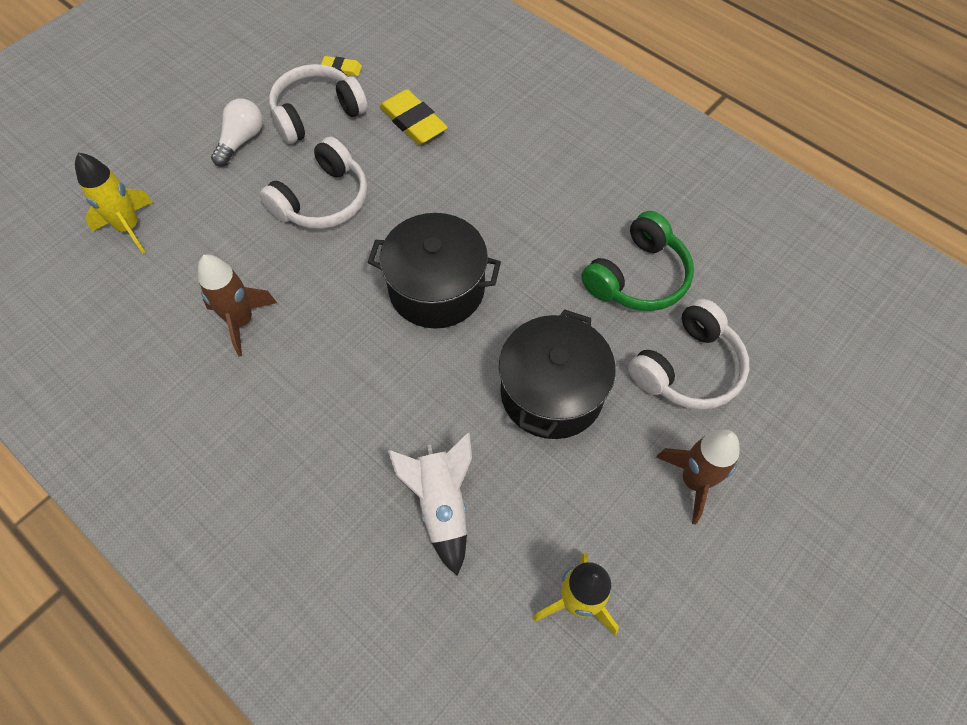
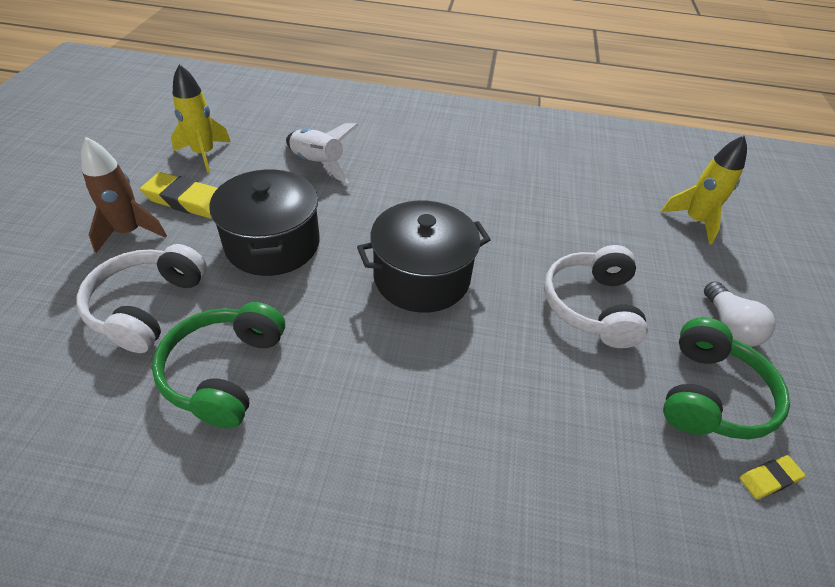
camera: 145 degrees right, 15 degrees down
brown rocket [198,255,277,357] -> none
white headphones [269,64,368,144] -> green headphones [663,317,790,439]
yellow eraser [379,89,448,145] -> yellow eraser moved to [140,172,218,219]

